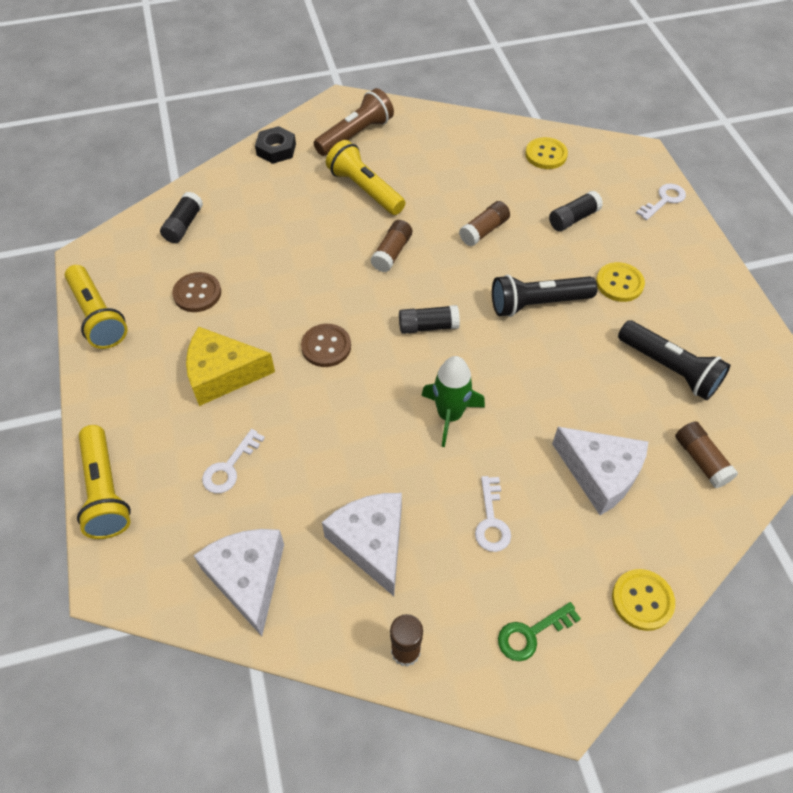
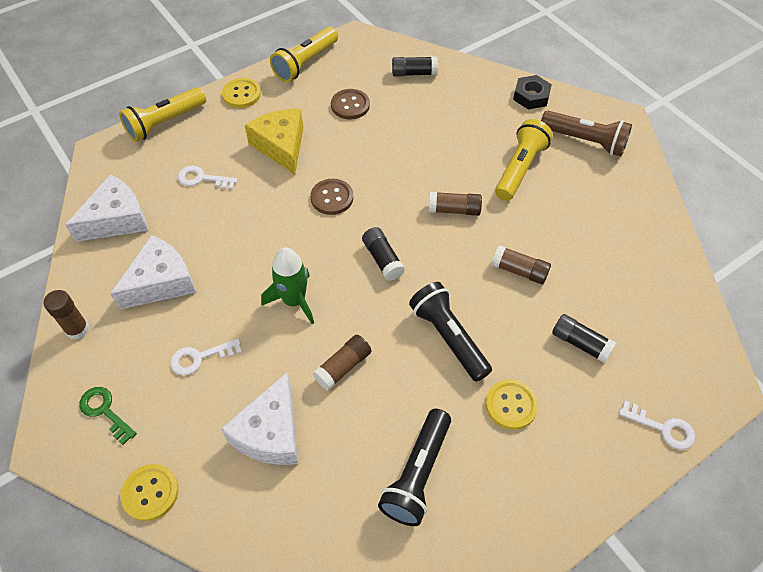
camera: 70 degrees right, 0 degrees up
yellow button [525,137,568,169] -> yellow button moved to [222,78,261,108]
brown glue stick [675,421,738,488] -> brown glue stick moved to [313,335,371,391]

